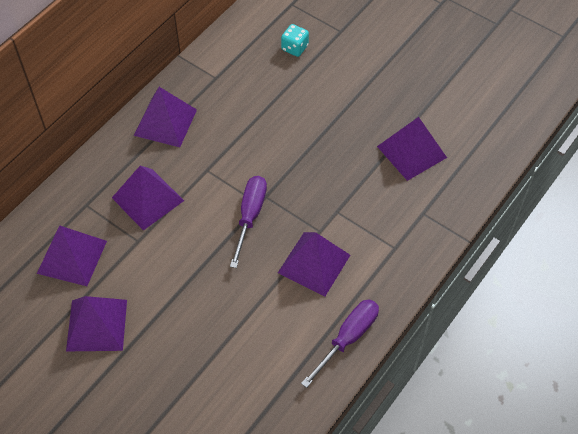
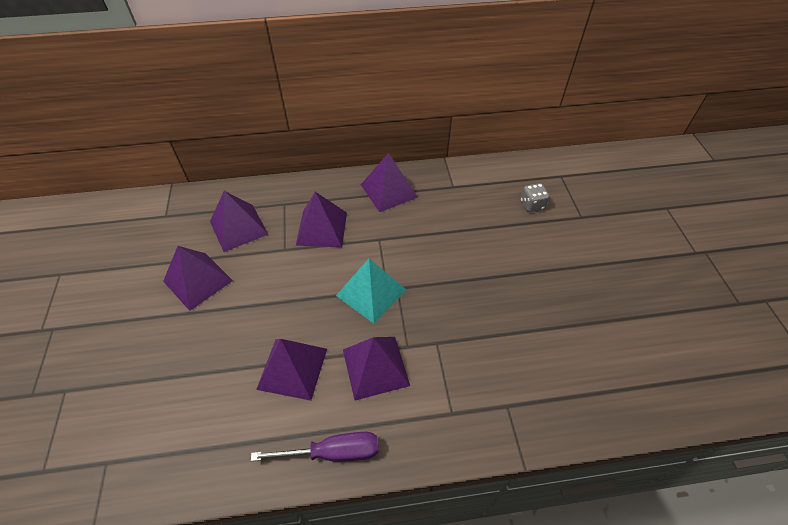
camera: 45 degrees right, 5 degrees down
purple screwdriver [230,176,267,268] -> turquoise pyramid [336,258,406,323]
turquoise dice [281,24,309,57] -> grey dice [521,183,550,212]
purple pyramid [377,117,447,181] -> purple pyramid moved to [256,339,327,401]

